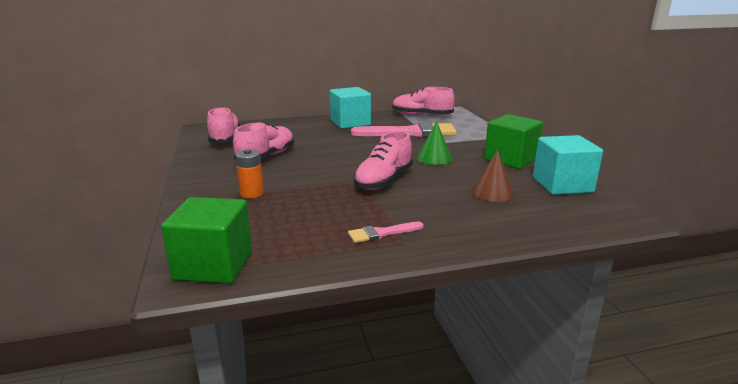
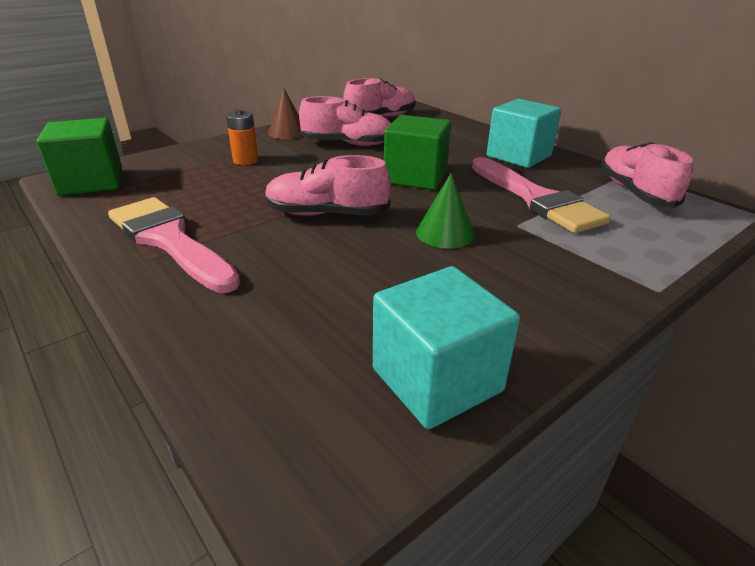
camera: 65 degrees right, 10 degrees up
pink brush [348,222,424,243] -> pink brush [108,197,240,293], size x2.13
brown cone [471,150,514,202] -> brown cone moved to [268,88,303,139]
green cube [484,114,543,169] -> green cube moved to [384,115,451,190]

